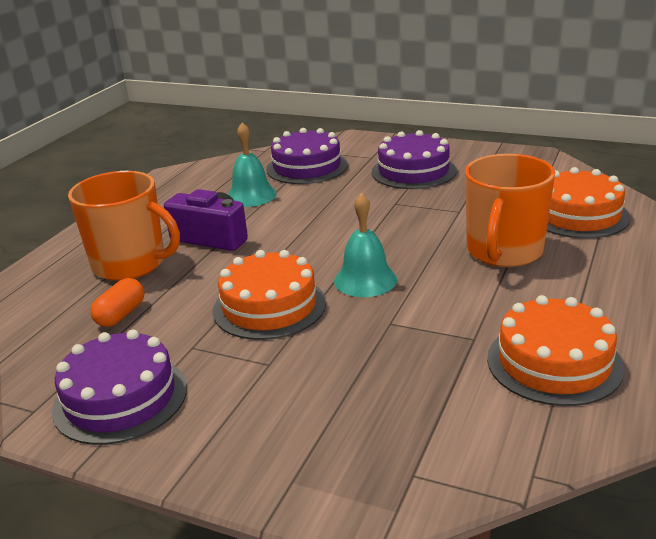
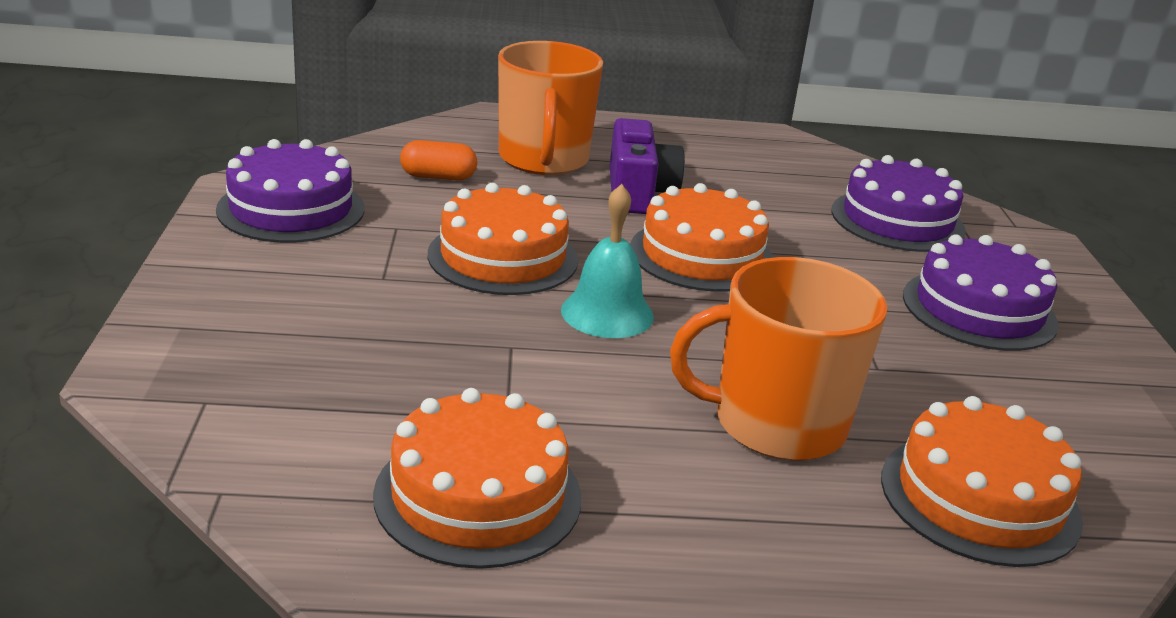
camera: 60 degrees right, 0 degrees up
turquoise bell [228,122,277,207] -> none
none -> orange cake [630,183,774,292]

